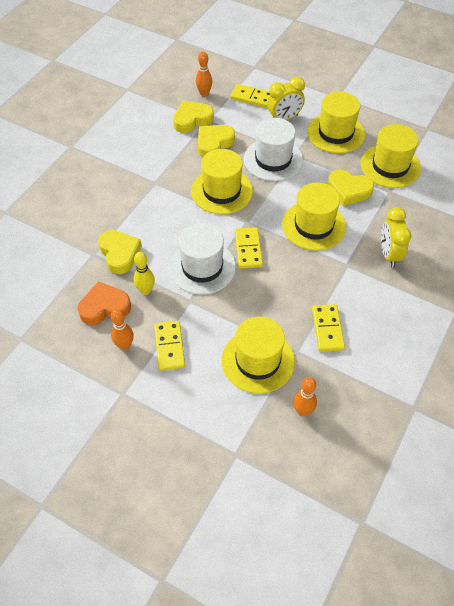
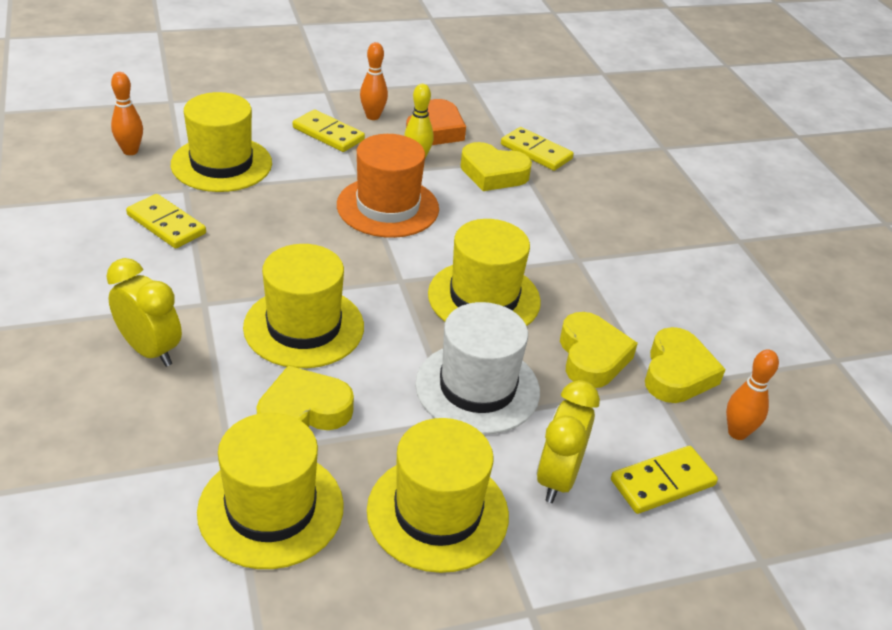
camera: 130 degrees right, 15 degrees down
white hat [169,224,236,295] -> orange hat [337,134,439,238]
yellow domino [235,227,263,269] -> yellow domino moved to [501,127,574,171]

